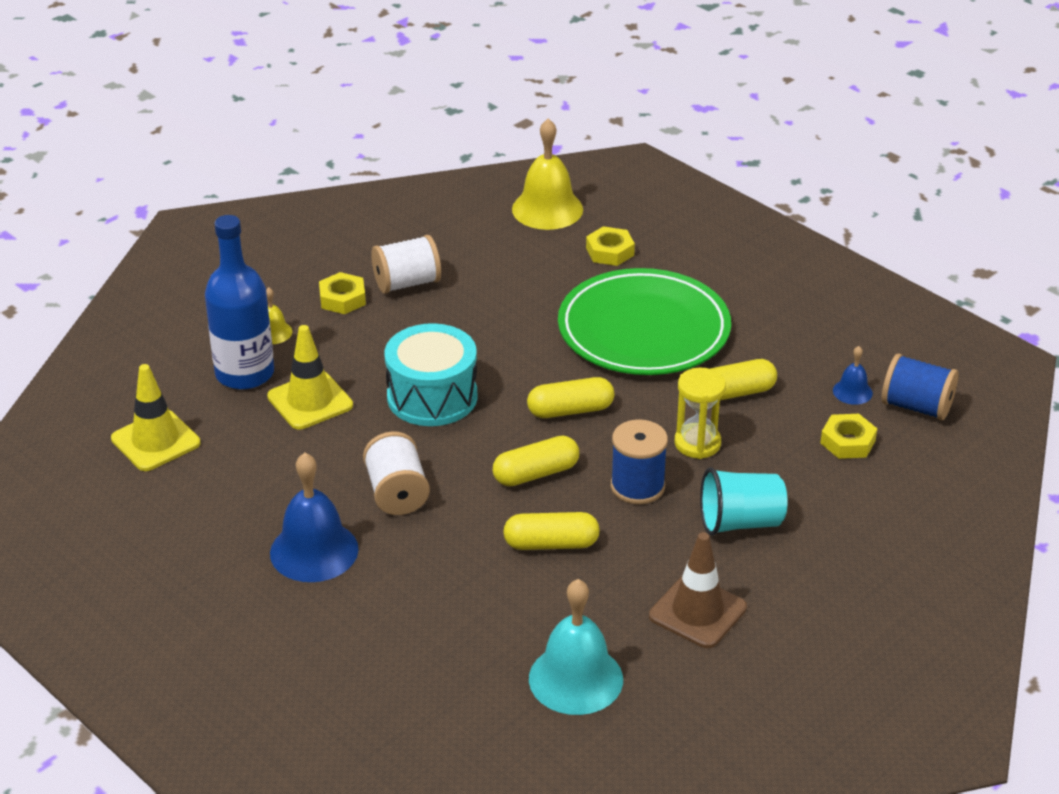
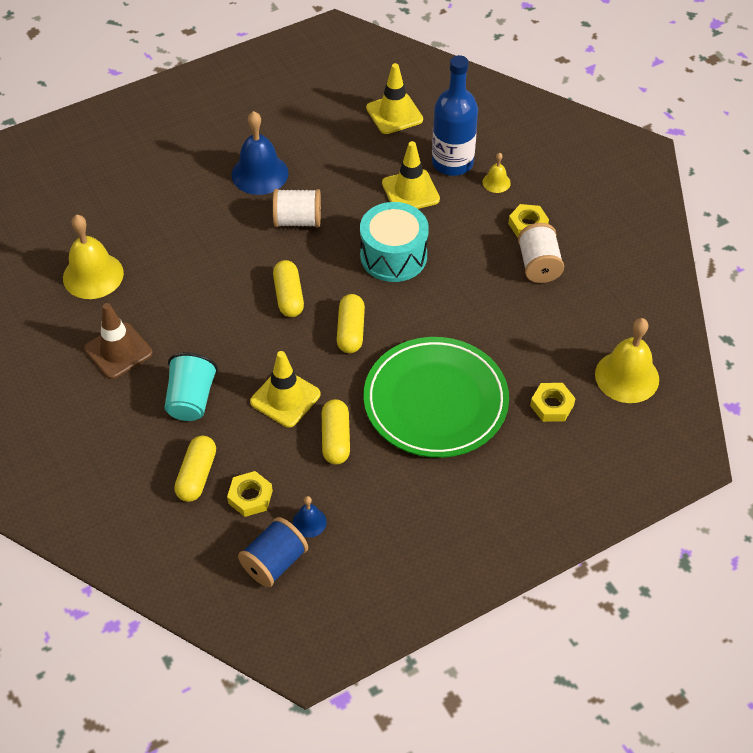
camera: 105 degrees right, 15 degrees up
yellow capsule [503,512,600,550] -> yellow capsule moved to [174,435,216,502]
turquoise bell [529,579,623,715] -> yellow bell [63,215,124,299]
blue spool [611,419,668,504] -> none
yellow hourglass [674,368,726,459] -> yellow traffic cone [250,351,321,428]

